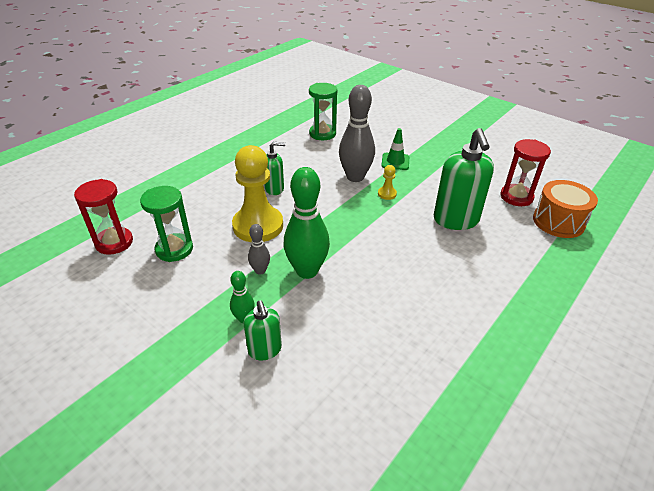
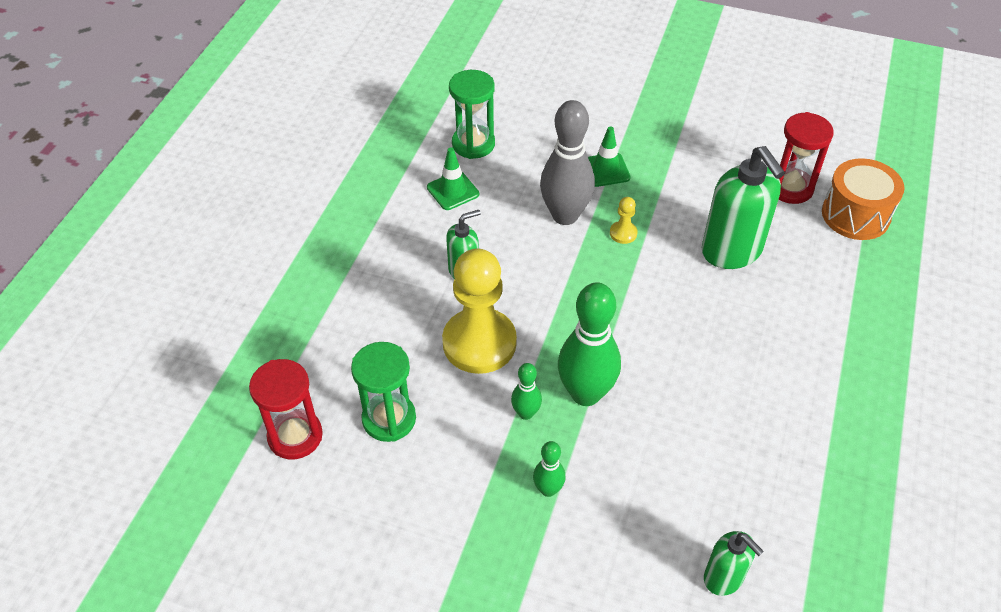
camera: 20 degrees left, 10 degrees up
green soap dispenser [244,301,282,361] -> green soap dispenser moved to [704,531,764,596]
grey bowling pin [248,224,270,275] -> green bowling pin [511,363,542,420]
none -> green traffic cone [427,147,479,210]

